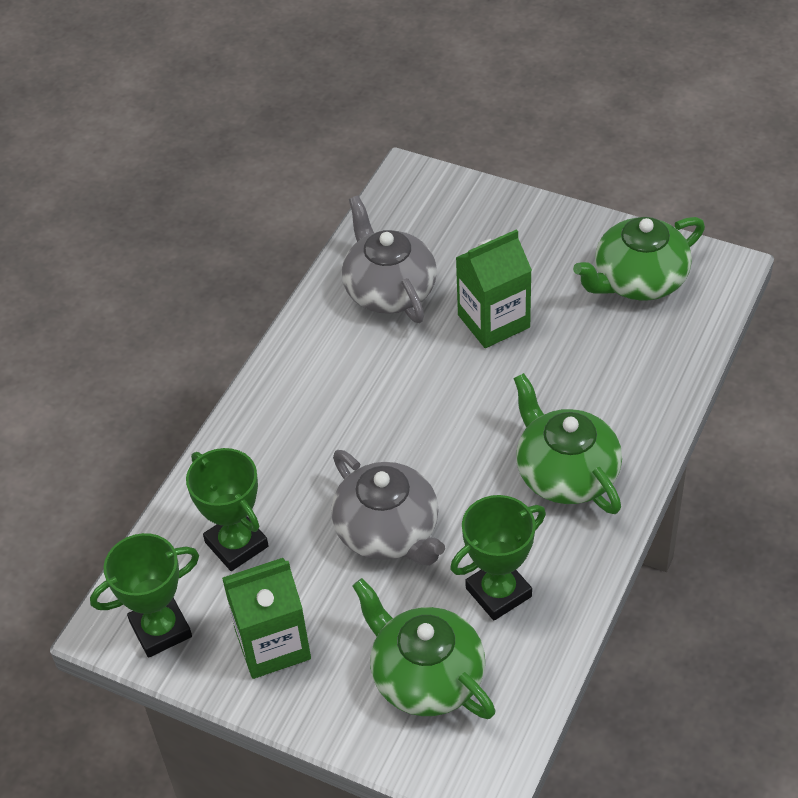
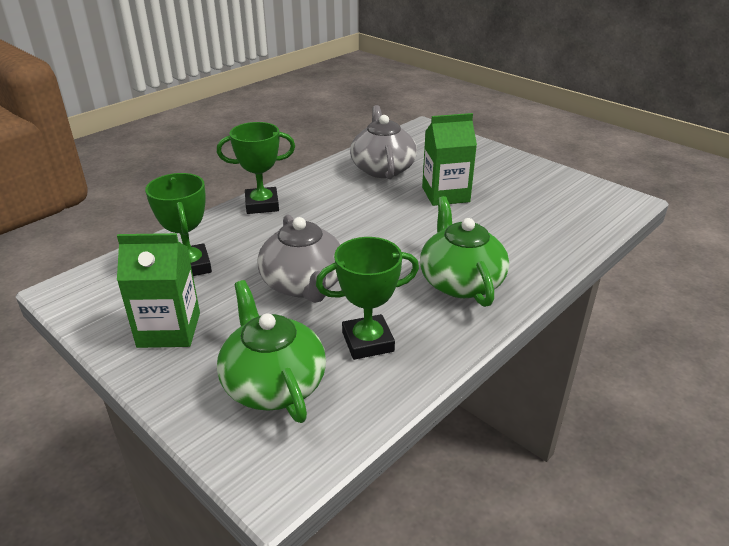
camera: 15 degrees right, 15 degrees down
green trophy [90,533,199,658] -> green trophy moved to [217,122,295,214]
green teapot [573,217,705,301] -> none

